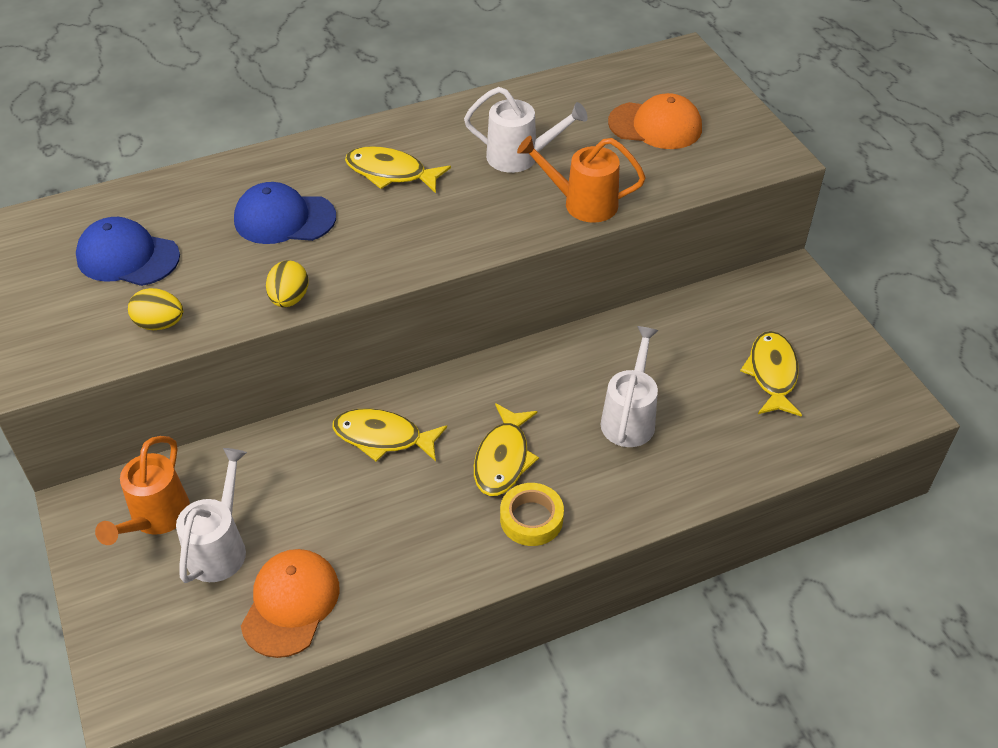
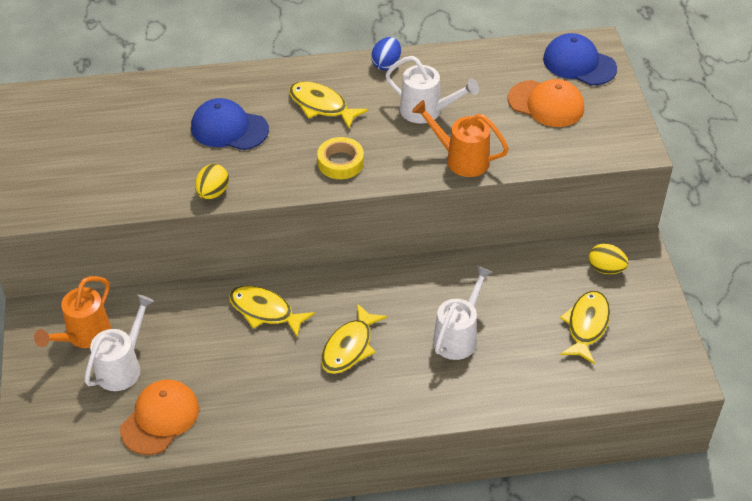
camera: 15 degrees right, 0 degrees up
blue cap [76,217,180,286] -> blue cap moved to [543,33,617,85]
yellow egg [128,288,183,330] -> yellow egg moved to [589,244,629,274]
yellow tape [500,483,564,546] -> yellow tape moved to [317,137,364,179]
none -> blue egg [371,37,401,70]

